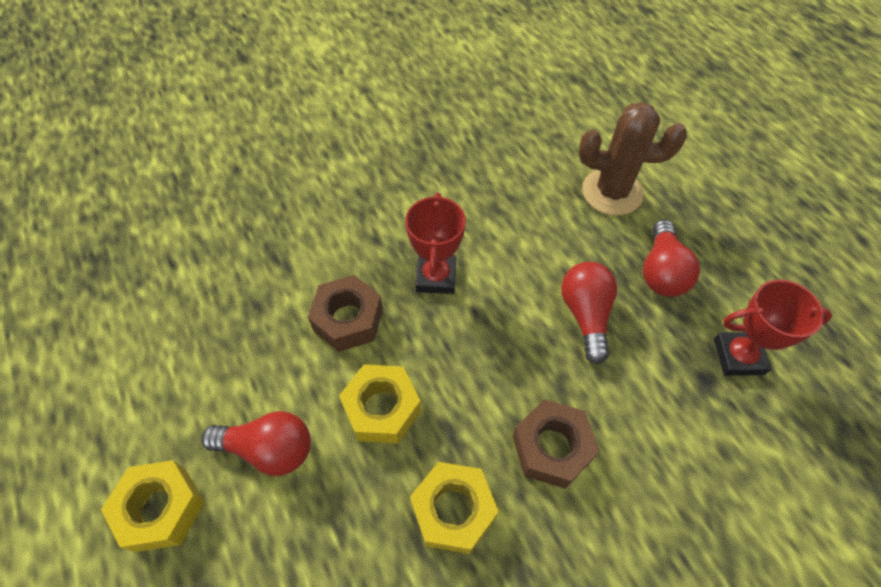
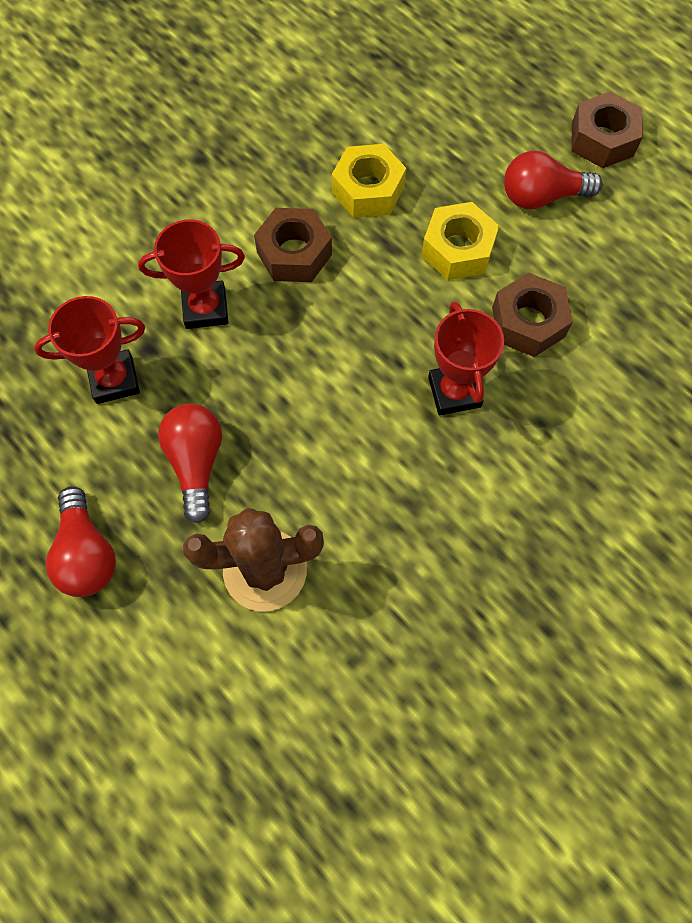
camera: 165 degrees right, 10 degrees up
yellow nut [101,460,205,552] -> brown nut [571,91,643,168]
red light bulb [561,262,617,364] -> red light bulb moved to [46,486,116,597]
none -> red trophy [138,220,245,329]

